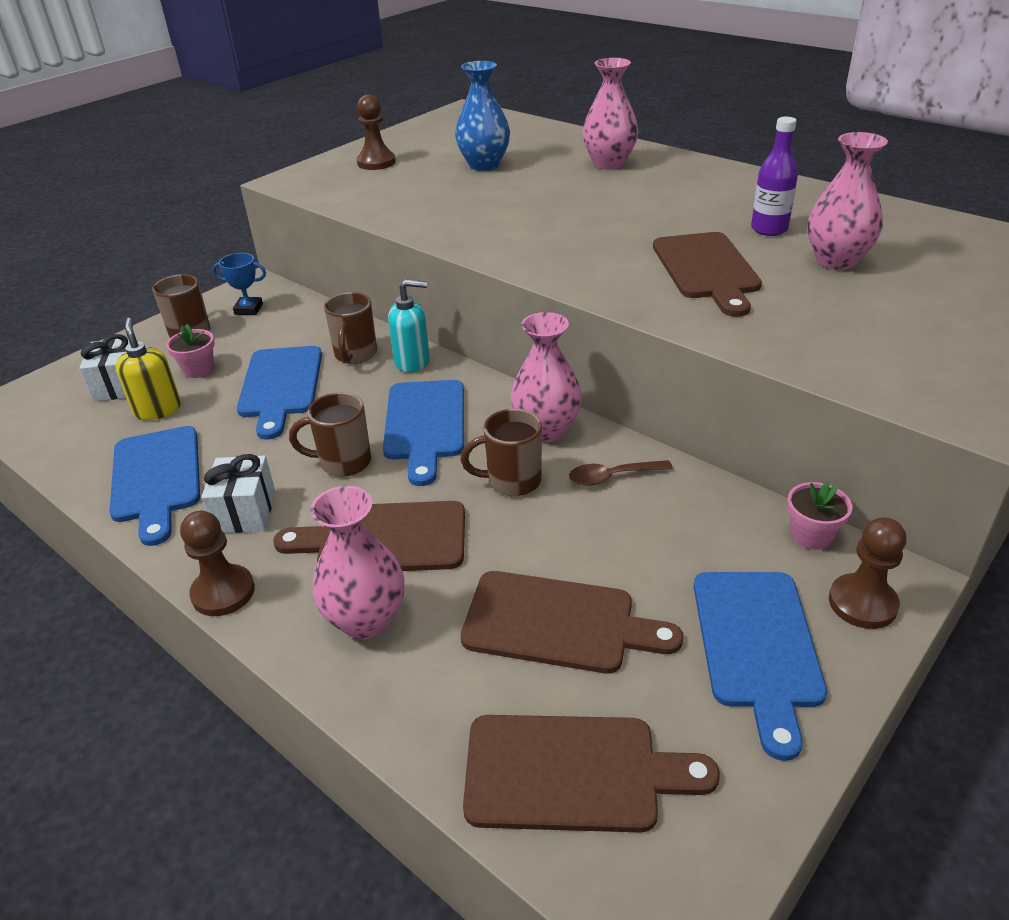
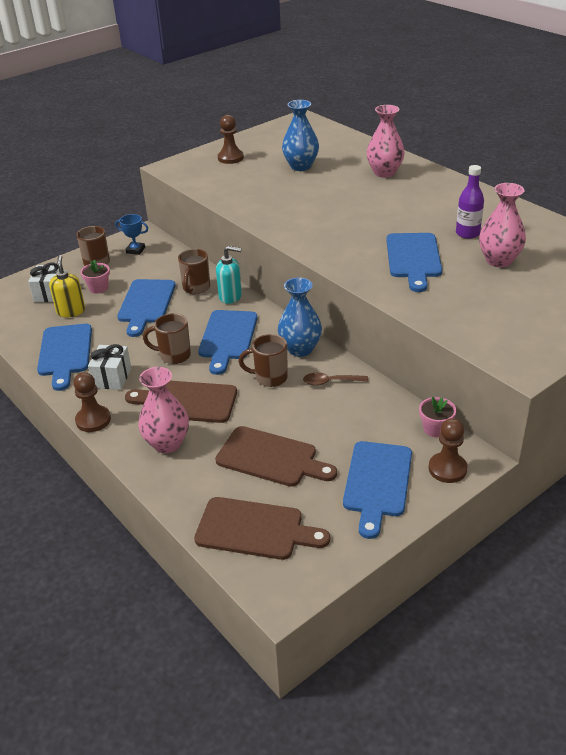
camera: 10 degrees right, 0 degrees up
pink vase [510,312,582,442] -> blue vase [278,278,322,357]
brown cutting board [653,232,762,317] -> blue cutting board [386,233,442,292]

